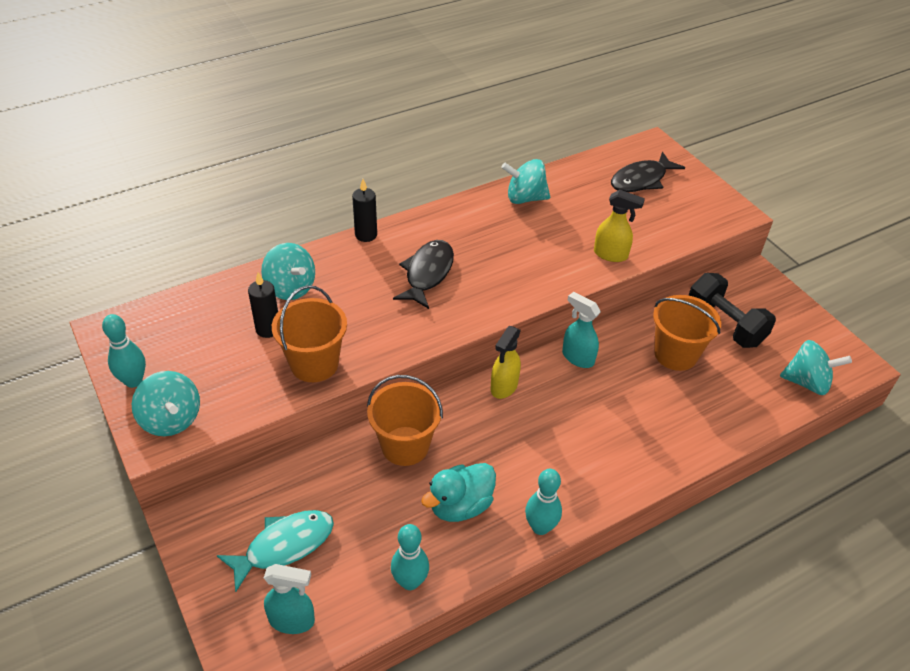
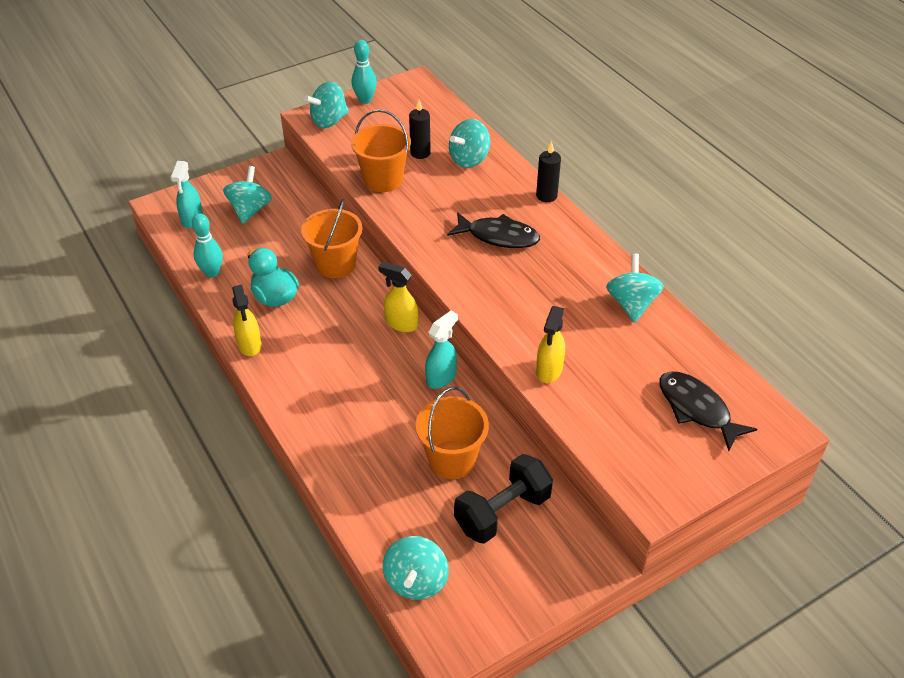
camera: 90 degrees right, 0 degrees up
turquoise fish [217,510,334,592] -> turquoise spinning top [223,166,272,224]
turquoise bowling pin [525,469,562,535] -> yellow spray bottle [232,285,261,356]

